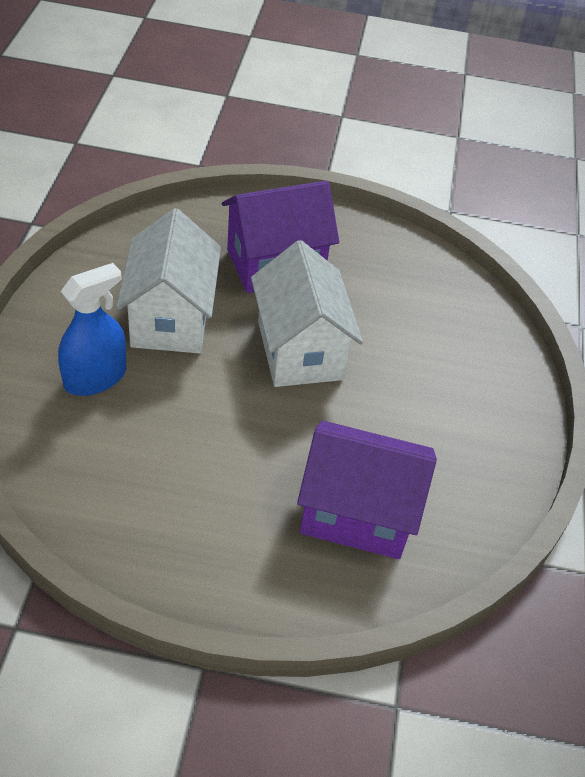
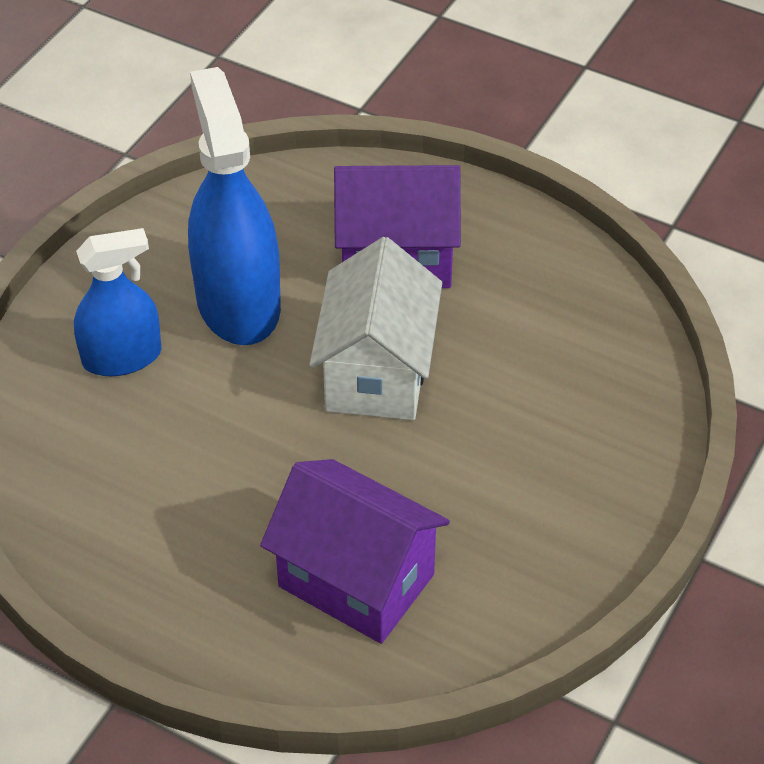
camera: 25 degrees right, 0 degrees up
white house [116,208,221,354] -> blue spray bottle [188,67,281,345]

